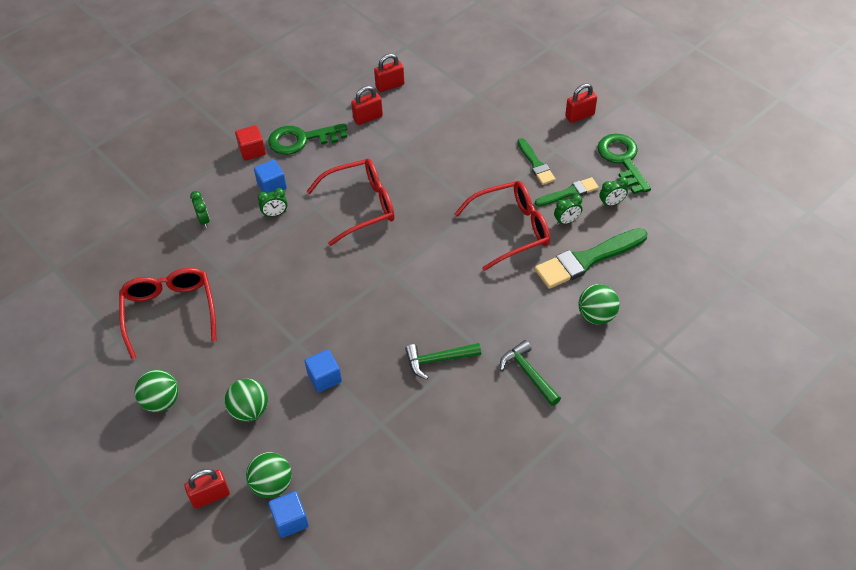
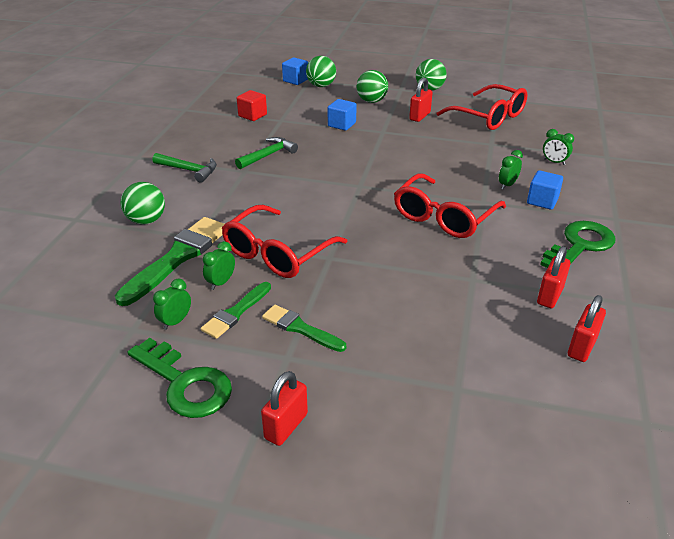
camera: 145 degrees right, 15 degrees down
red padlock [184,469,230,509] -> red padlock moved to [409,78,433,122]
red cube [235,125,266,161] -> red cube moved to [237,90,267,121]

